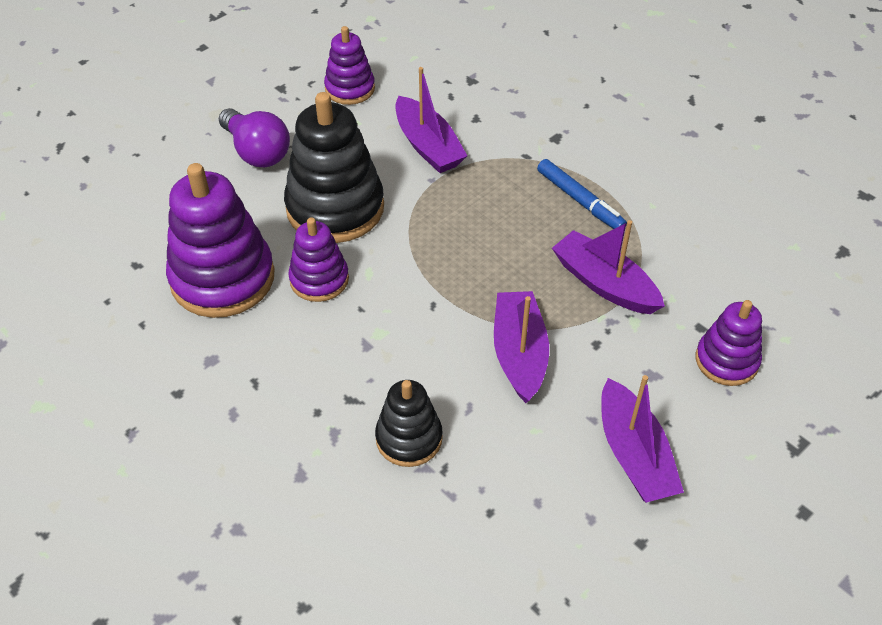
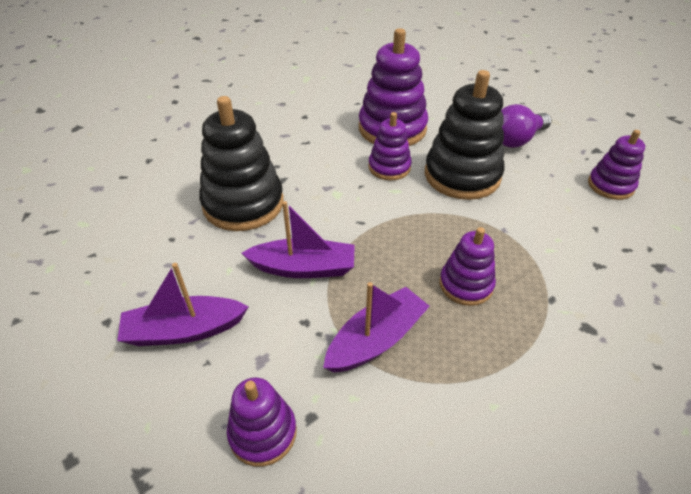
camera: 95 degrees right, 5 degrees down
black stacking toy [375,380,443,467] -> black stacking toy [199,96,284,231], size x1.76
purple boat [395,67,467,173] -> none
blue marker [537,159,627,229] -> none
none -> purple stacking toy [440,227,496,306]

